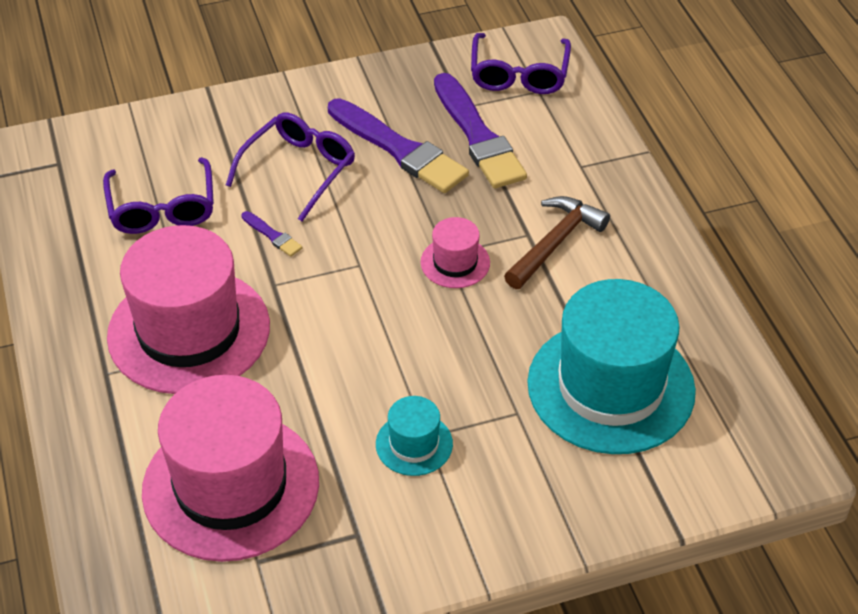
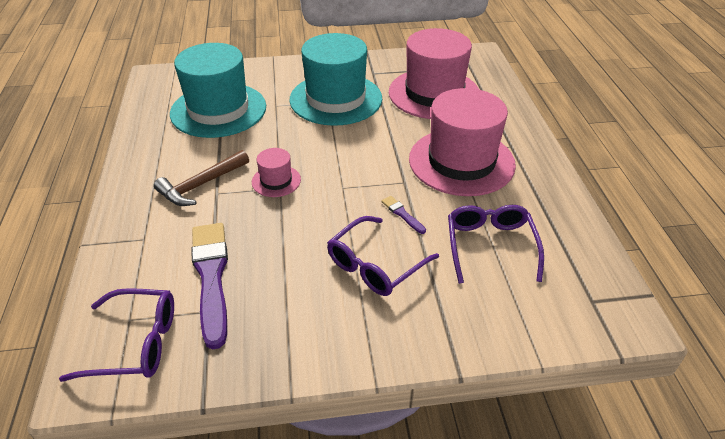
camera: 170 degrees left, 5 degrees down
purple brush [328,98,469,193] -> none
turquoise hat [376,396,453,476] -> turquoise hat [289,33,382,126], size x2.23
purple glasses [471,33,571,94] -> purple glasses turned 75 degrees clockwise [59,288,174,382]

